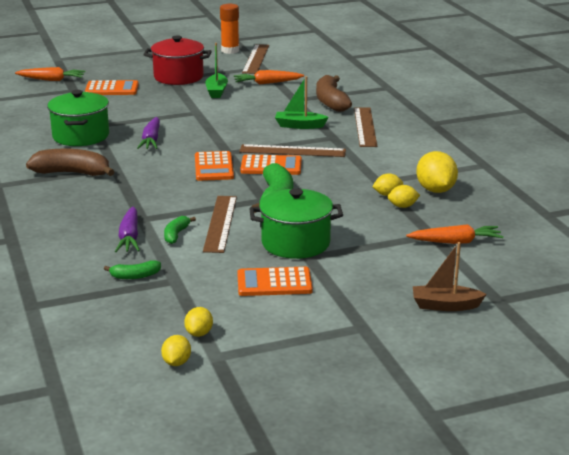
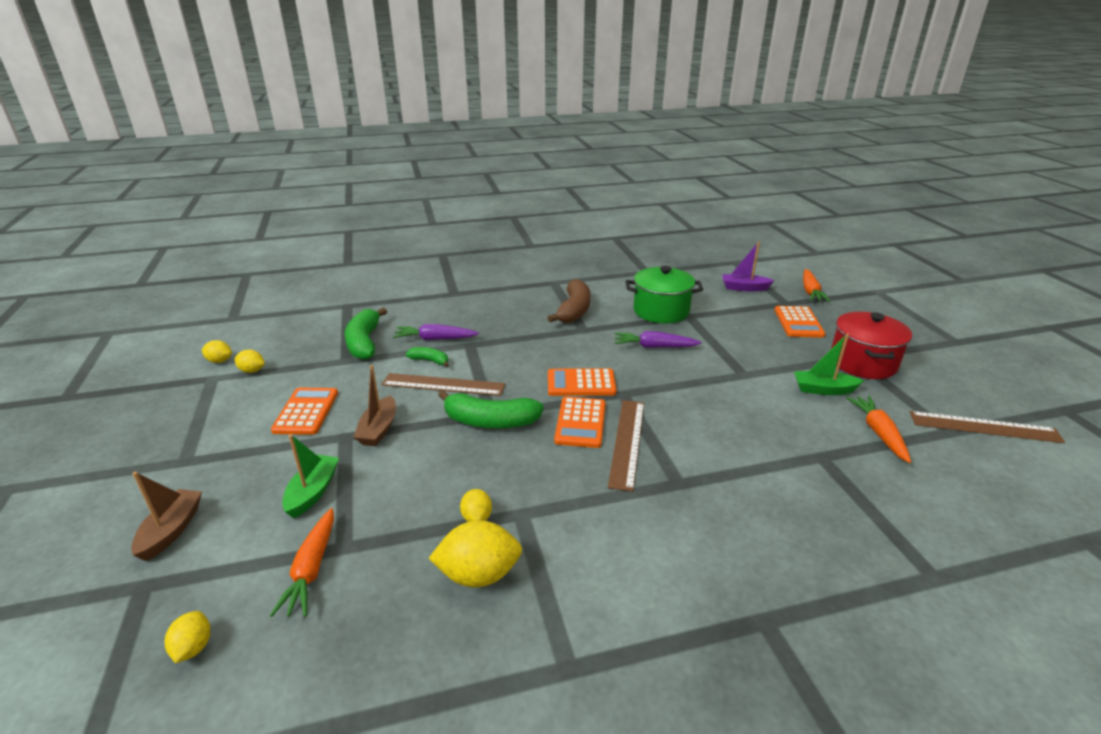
camera: 95 degrees right, 5 degrees up
green banana [104,260,161,279] -> green banana [345,307,387,360], size x1.91
orange glue stick [220,4,239,54] -> none
green pot [250,188,343,259] -> brown boat [353,365,396,446]
green boat [275,76,329,129] -> green boat moved to [282,434,339,518]
brown banana [316,75,352,112] -> none
brown ruler [354,108,377,147] -> none
yellow lemon [388,185,420,208] -> yellow lemon moved to [165,611,210,663]
none -> purple boat [722,241,774,291]

